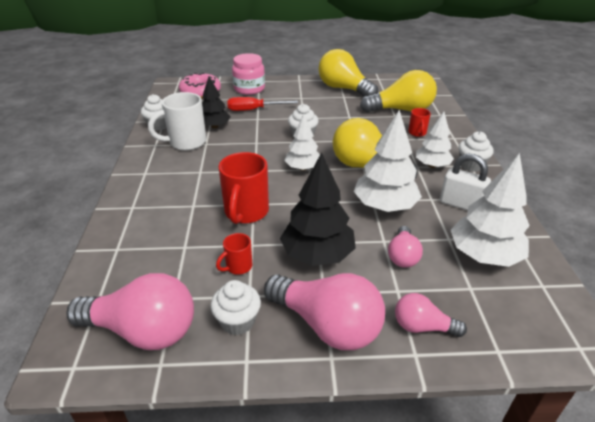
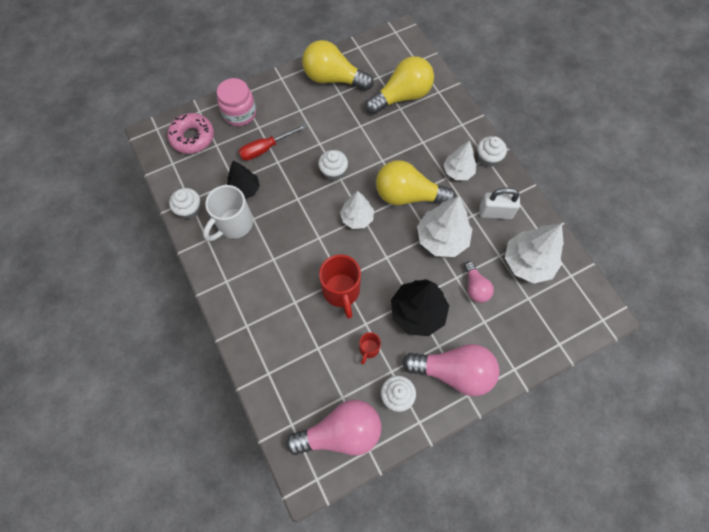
camera: 25 degrees left, 30 degrees up
pink light bulb [395,293,467,337] -> none
red mug [408,108,431,137] -> none

